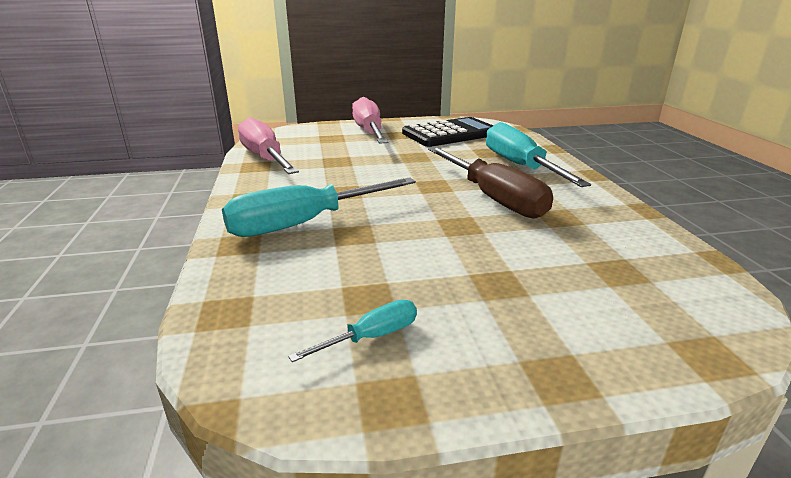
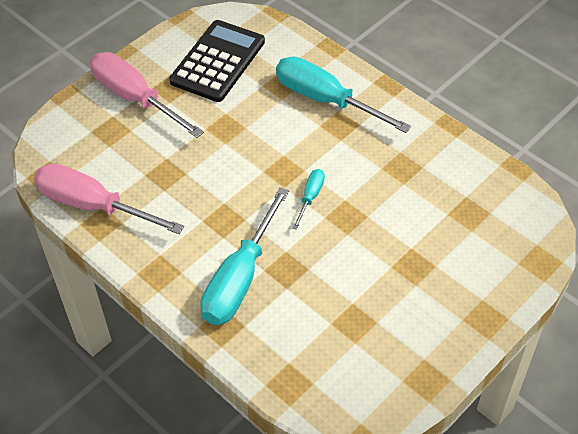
camera: 35 degrees left, 25 degrees up
turquoise screwdriver [288,300,417,362] -> turquoise screwdriver moved to [293,169,325,230]
brown screwdriver [428,147,553,219] -> none

